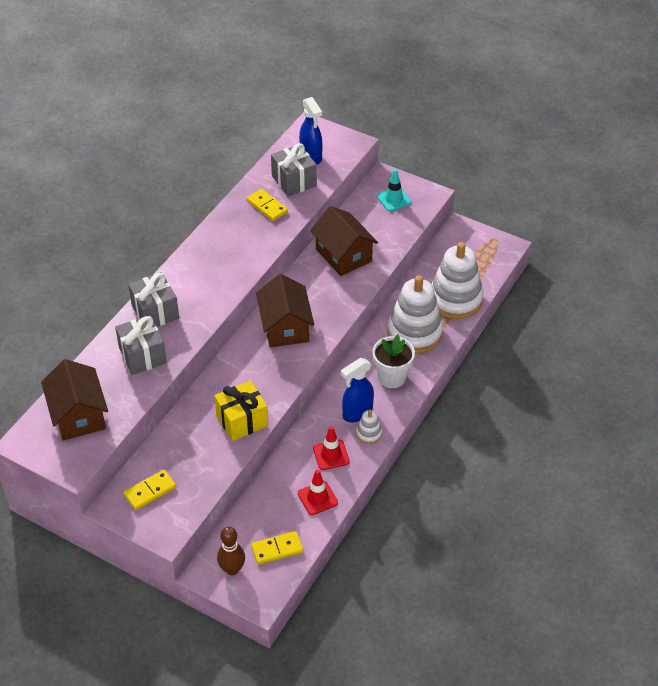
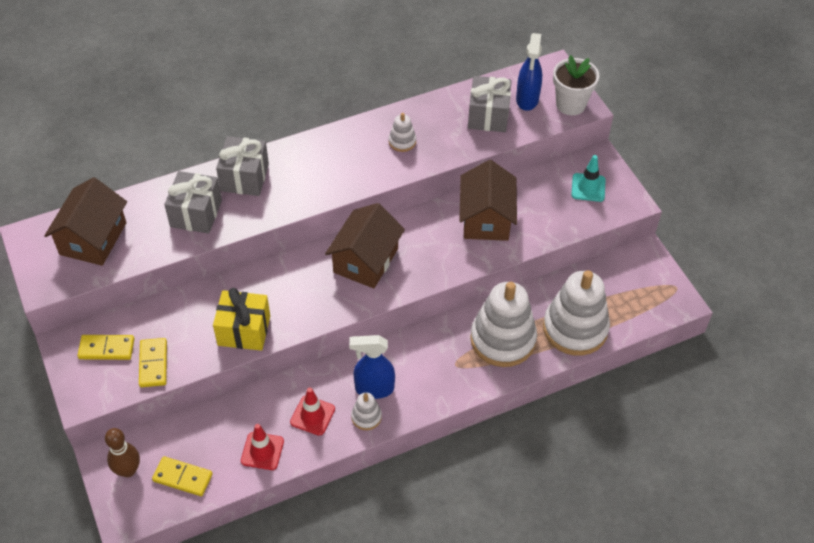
camera: 35 degrees right, 5 degrees up
yellow domino [247,189,288,221] -> yellow domino moved to [139,338,167,387]
white flower pot [372,334,415,388] -> white flower pot moved to [553,55,599,115]
none -> white stacking toy [389,113,416,152]

